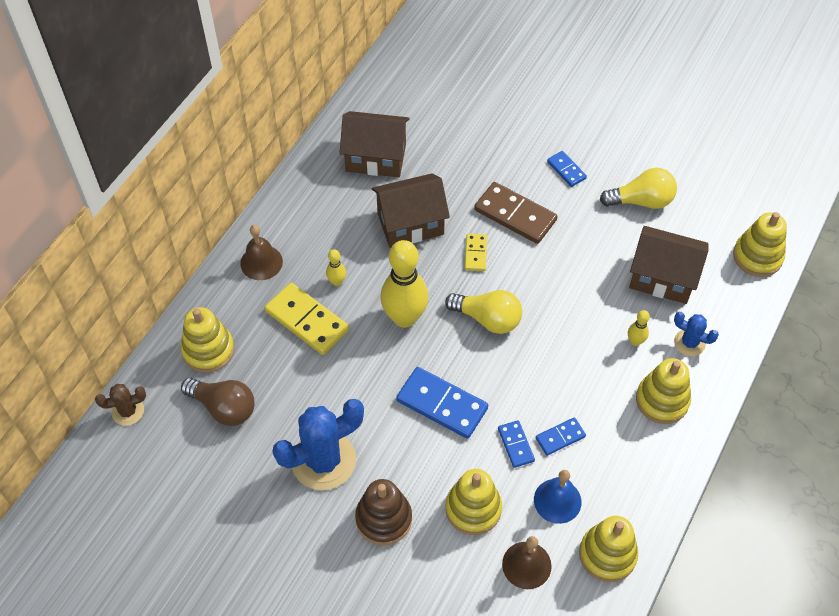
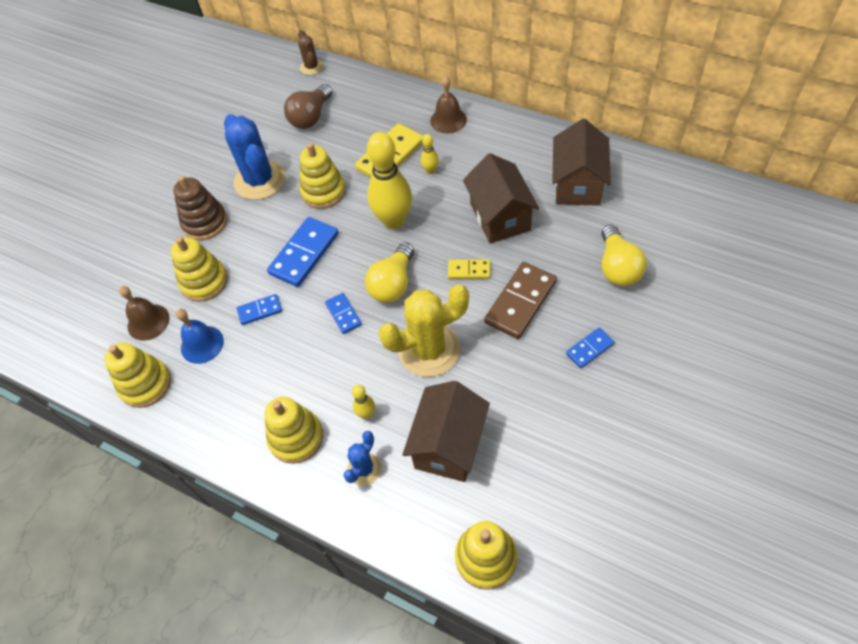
camera: 95 degrees right, 0 degrees up
yellow stacking toy [181,307,234,373] -> yellow stacking toy moved to [299,143,346,209]
blue domino [536,417,586,456] -> blue domino moved to [325,293,362,334]
yellow light bulb [600,168,677,209] -> yellow light bulb moved to [601,225,647,286]
none -> yellow cactus [378,284,469,377]

